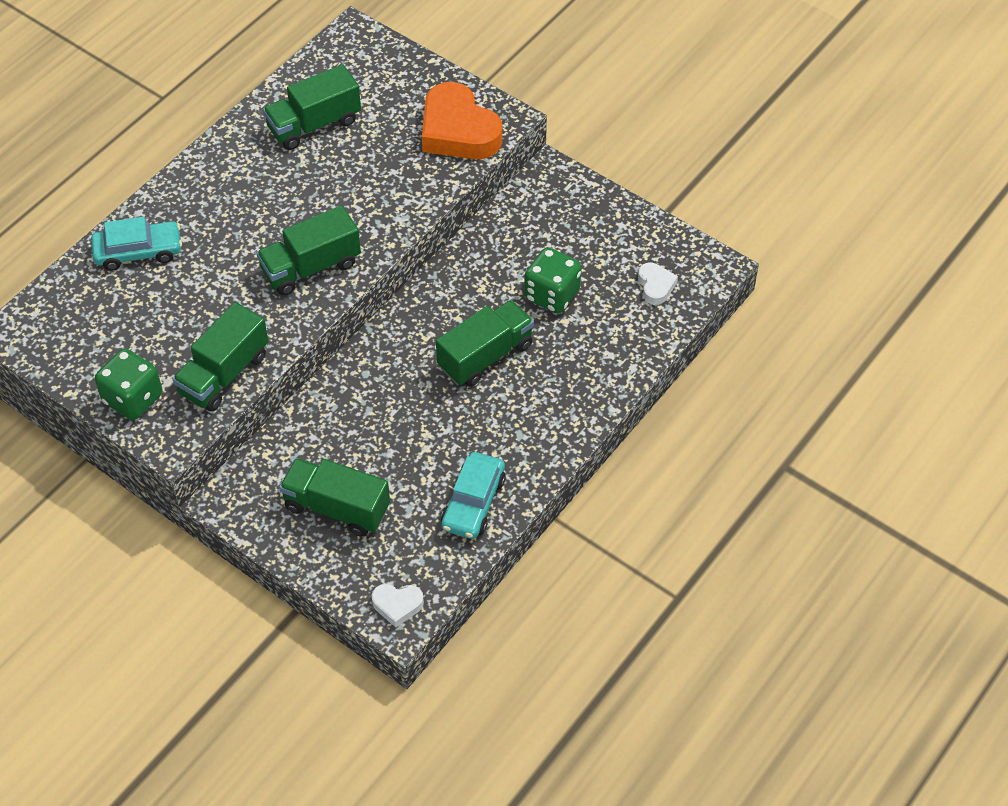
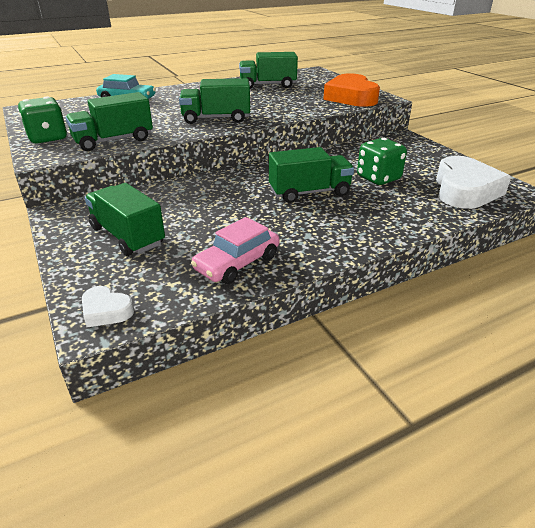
camera: 25 degrees right, 20 degrees down
turquoise car [441,452,506,539] -> pink car [191,217,279,284]
white heart [638,263,678,305] -> white heart [436,156,511,209], size x2.11

